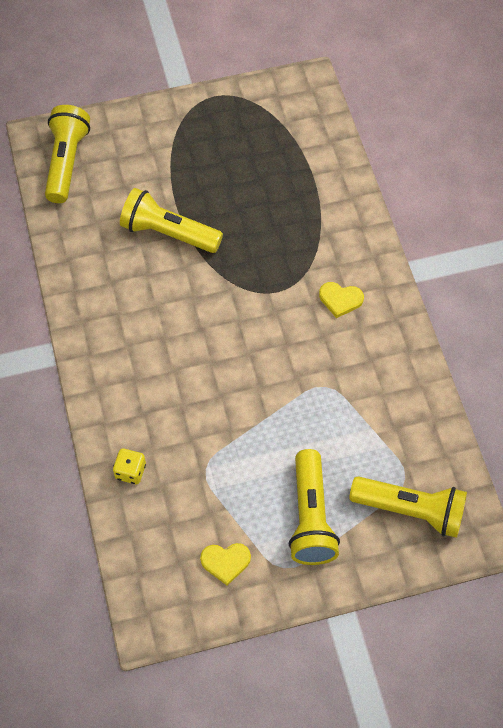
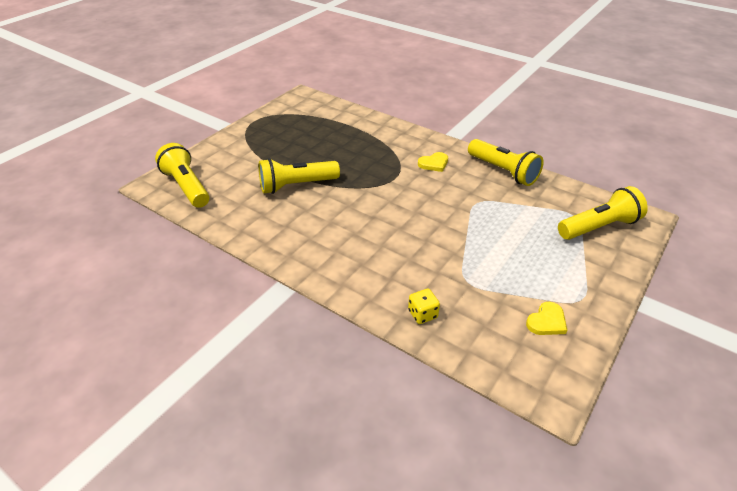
camera: 40 degrees left, 20 degrees down
yellow flashlight [288,449,340,565] -> yellow flashlight moved to [468,139,544,186]

